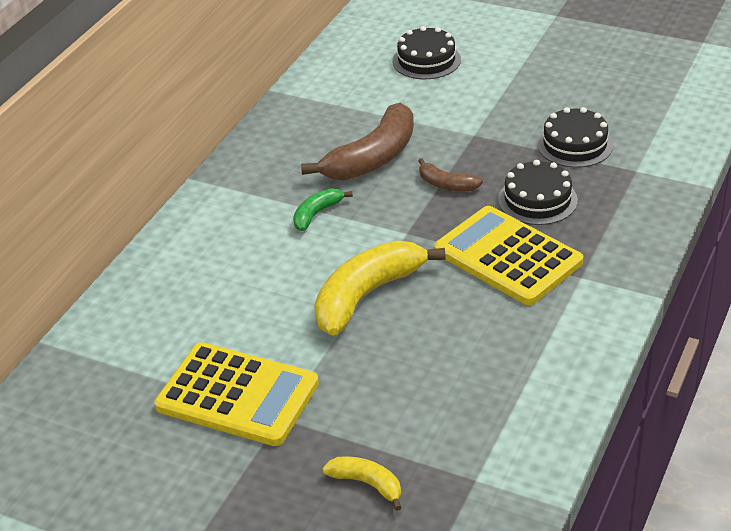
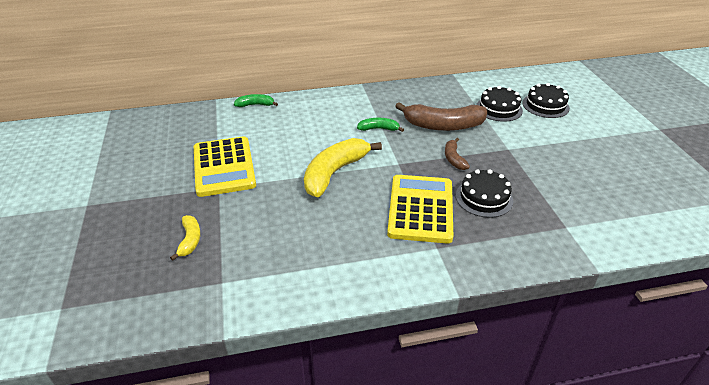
camera: 50 degrees right, 0 degrees up
yellow banana [314,241,446,336] -> yellow banana turned 60 degrees counterclockwise [304,138,382,197]
black cake [537,107,613,168] -> black cake moved to [476,86,523,122]
none -> green banana [234,94,278,107]

